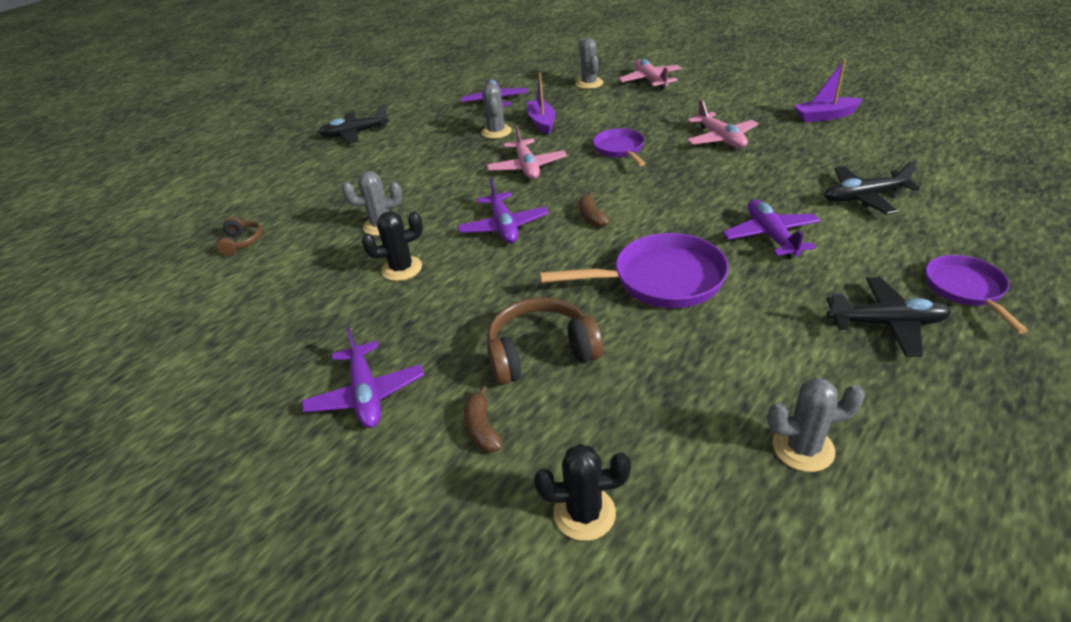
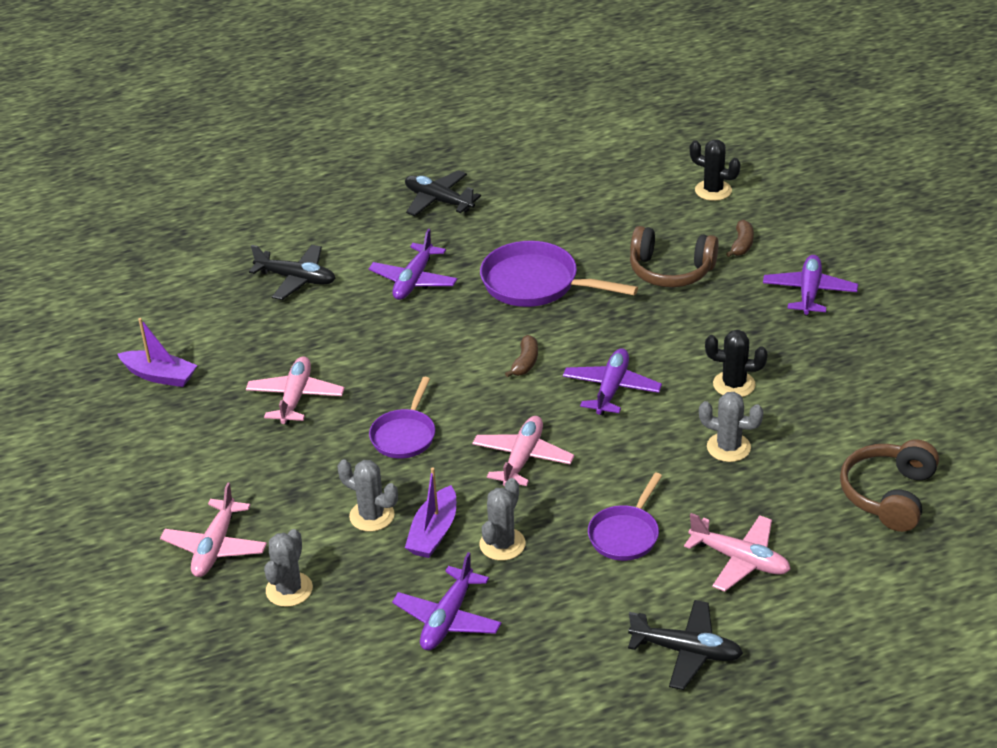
camera: 150 degrees left, 0 degrees up
brown headphones [216,217,263,256] -> brown headphones [840,439,939,532], size x1.81
grey cactus [767,378,865,472] -> grey cactus moved to [337,460,398,532]
purple pan [926,255,1028,334] -> purple pan moved to [588,473,662,561]
none -> pink plane [684,513,791,592]

